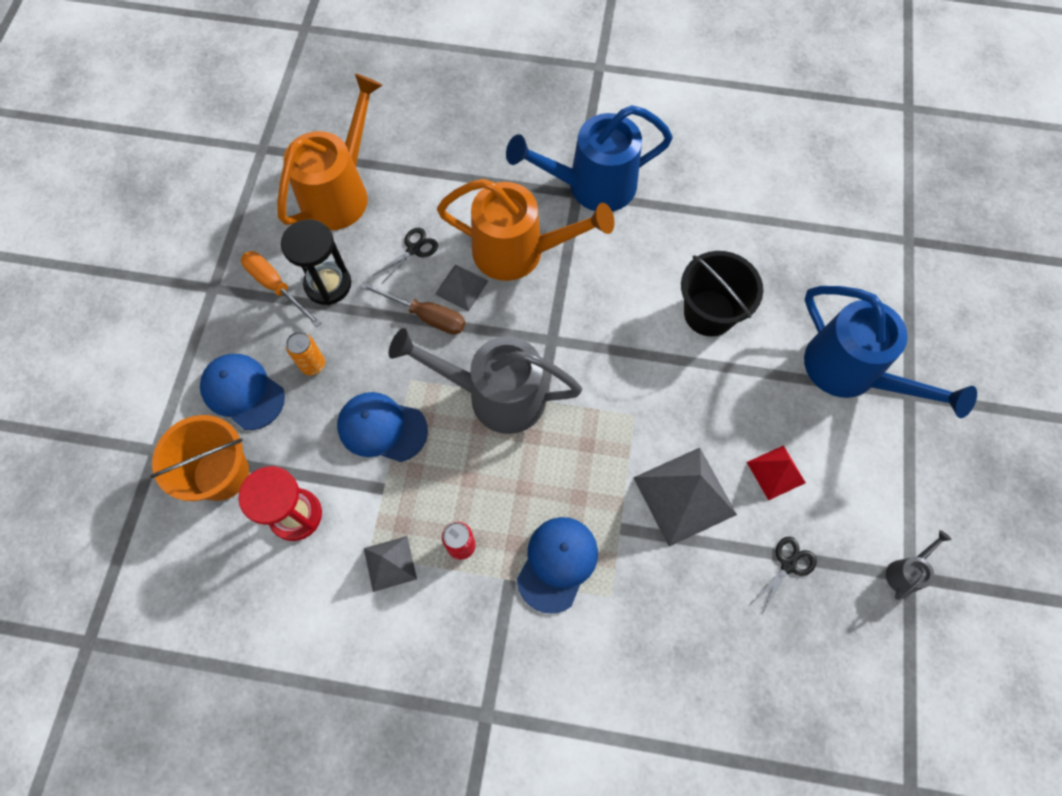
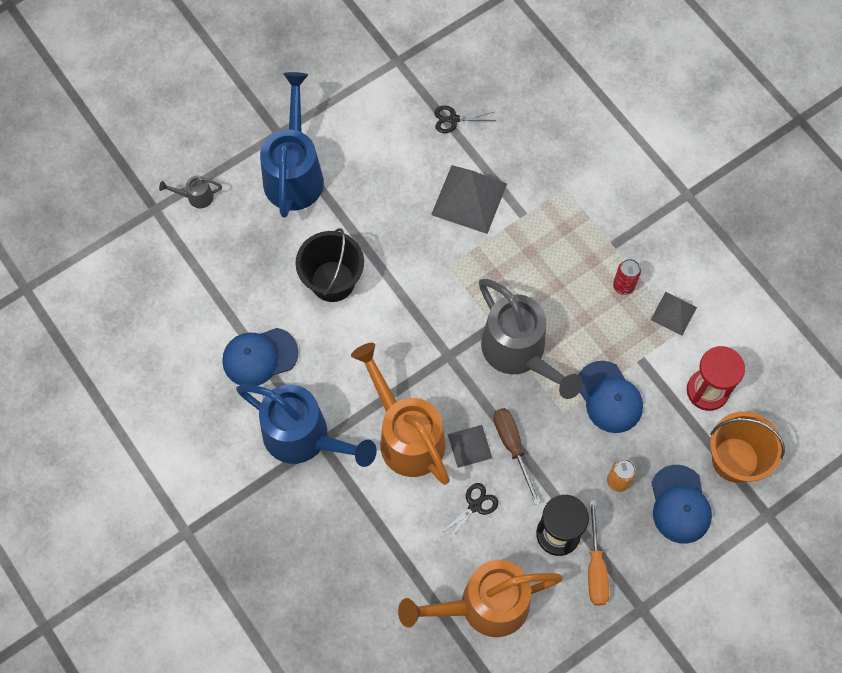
camera: 135 degrees left, 0 degrees up
black scissors [374,228,438,284] -> black scissors turned 135 degrees clockwise [439,483,498,543]
blue cap [517,517,598,614] -> blue cap moved to [223,328,299,386]
red pyramid [747,445,806,501] -> none
grey watering can [886,530,952,600] -> grey watering can moved to [159,175,222,208]

